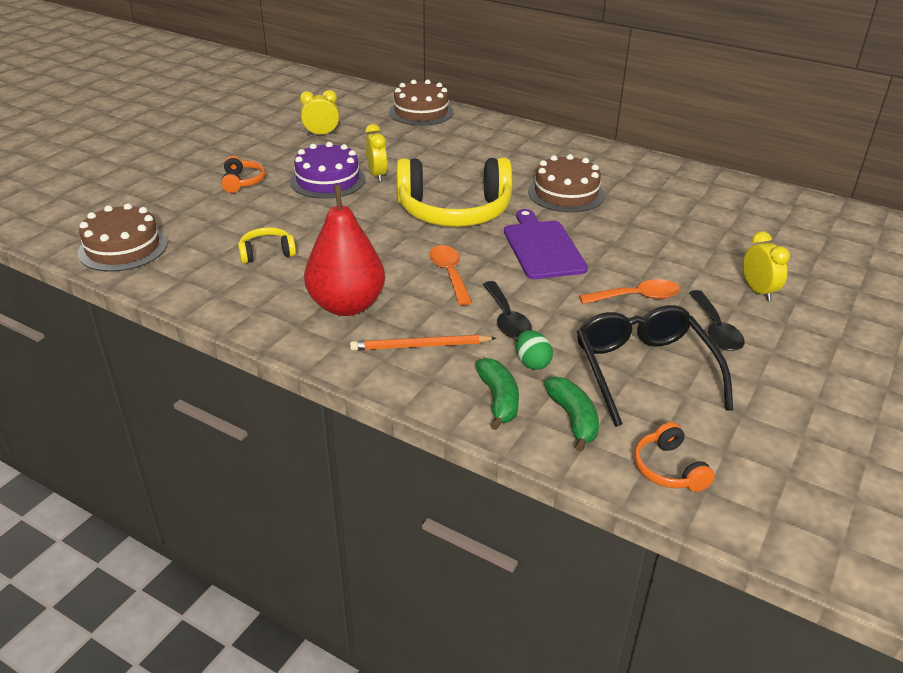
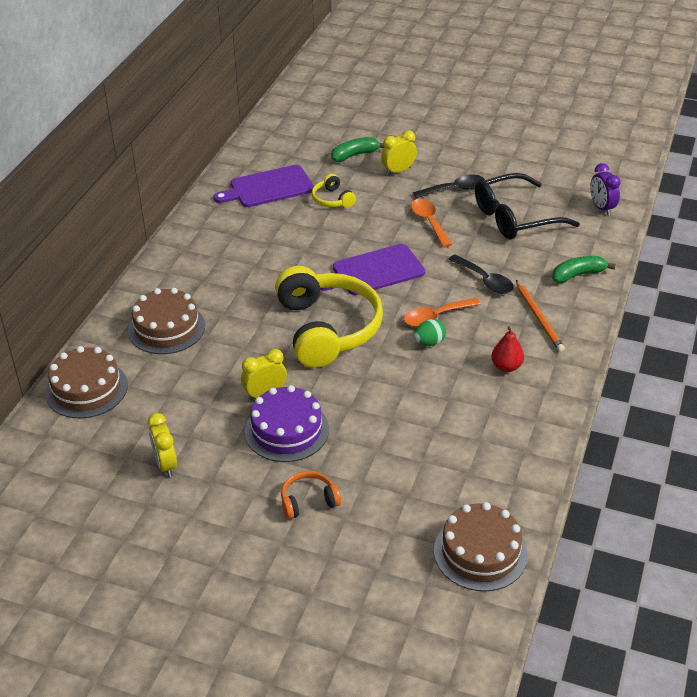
camera: 100 degrees left, 5 degrees up
yellow headphones [238,227,296,263] -> yellow headphones moved to [312,174,356,208]
red pear [304,185,385,316] -> red pear [491,326,524,372], size x0.48
black spoon [483,281,532,339] -> black spoon turned 75 degrees clockwise [449,254,514,294]
green egg [516,330,553,370] -> green egg moved to [414,319,446,346]
brown cake [528,154,605,213] -> brown cake moved to [128,288,205,354]
green banana [544,376,599,452] -> green banana moved to [331,137,384,162]
orange headphones [634,422,715,492] -> purple clock [590,163,621,215]
none -> purple cutting board [213,165,314,207]

